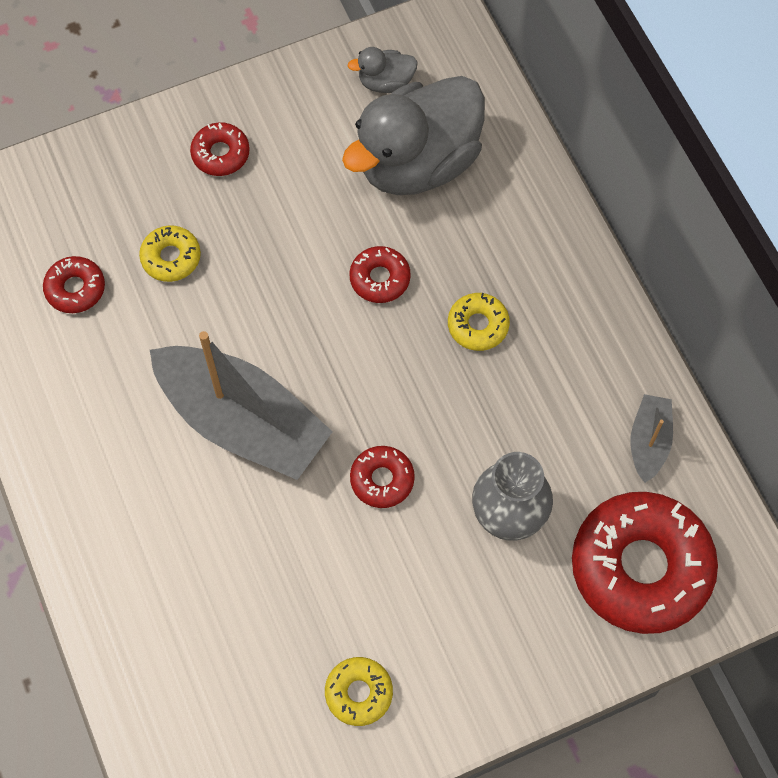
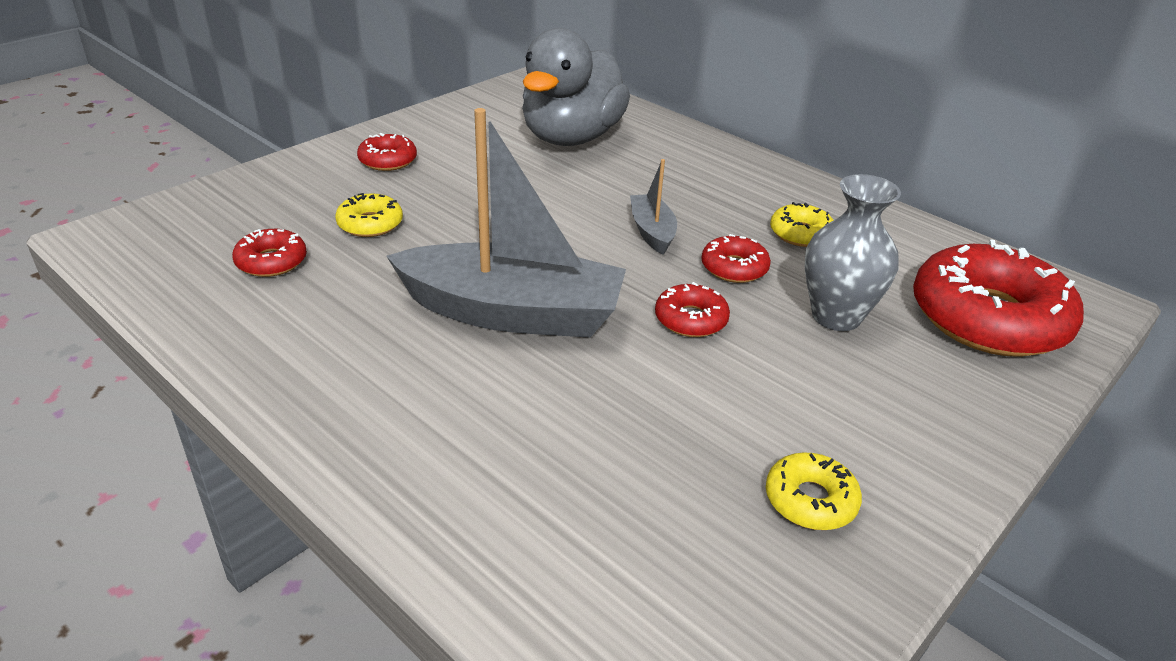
camera: 25 degrees left, 30 degrees down
grey duck [348,47,418,93] -> none
red donut [349,246,411,303] -> red donut moved to [702,234,771,283]
yellow donut [448,293,510,351] -> yellow donut moved to [770,202,833,247]
grey boat [630,394,673,483] -> grey boat moved to [630,159,677,255]

